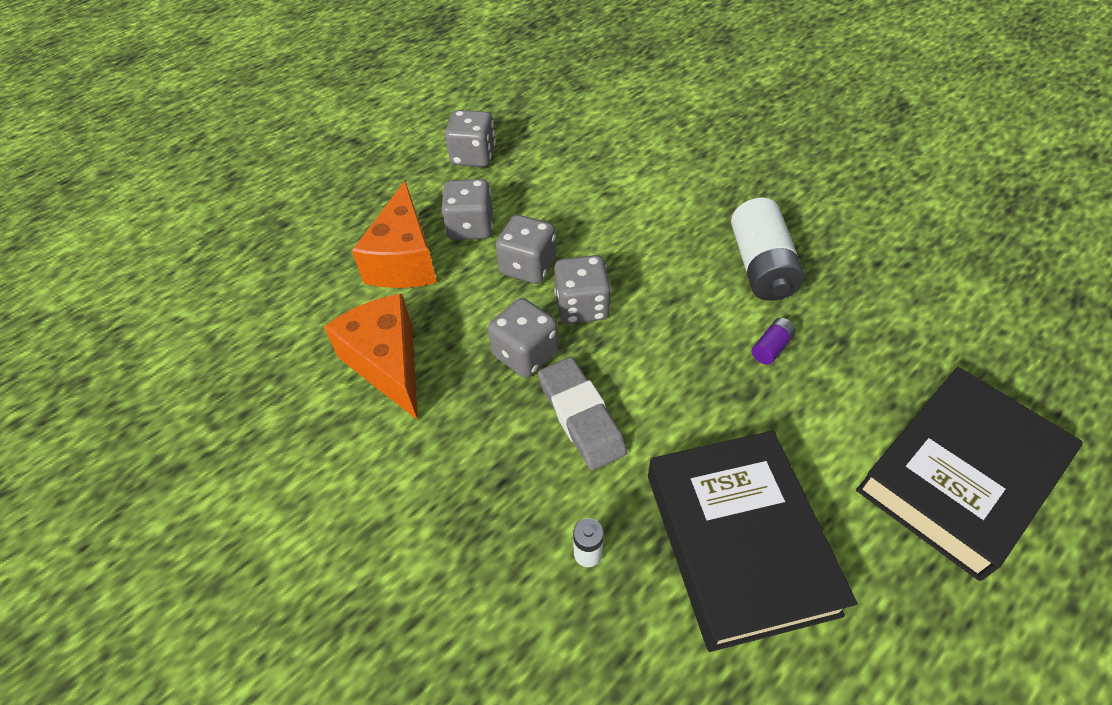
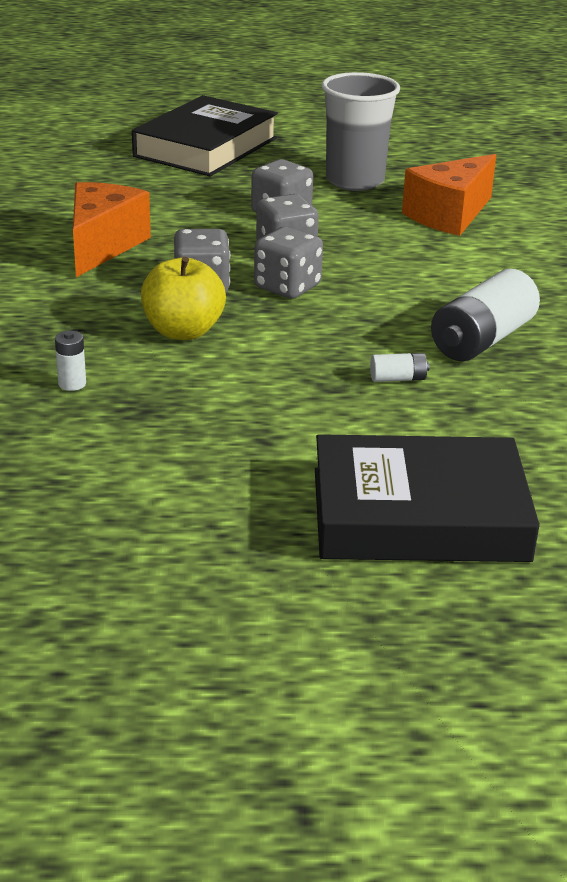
camera: 40 degrees right, 20 degrees down
orange cheese [352,181,437,288] -> orange cheese moved to [402,154,496,236]
grey dice [445,110,496,167] -> grey cup [321,72,400,191]
grey eraser [538,357,627,470] -> yellow apple [141,257,226,340]
black book [648,431,857,652] -> black book moved to [132,95,278,177]
purple battery [752,318,796,365] -> white battery [370,353,429,382]

